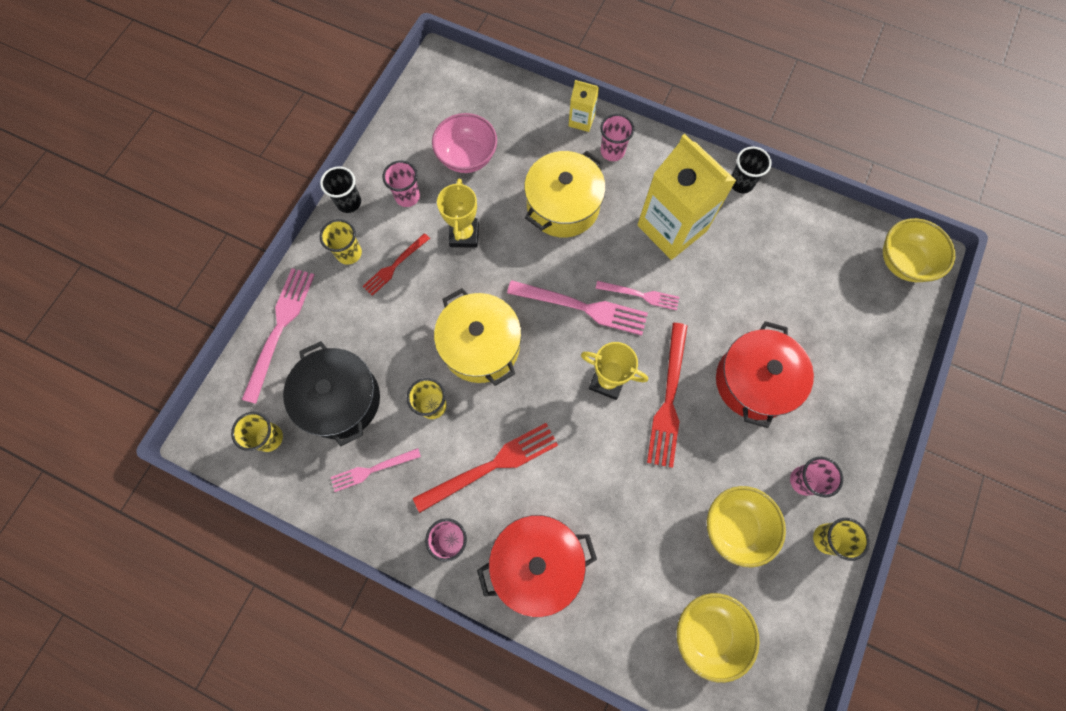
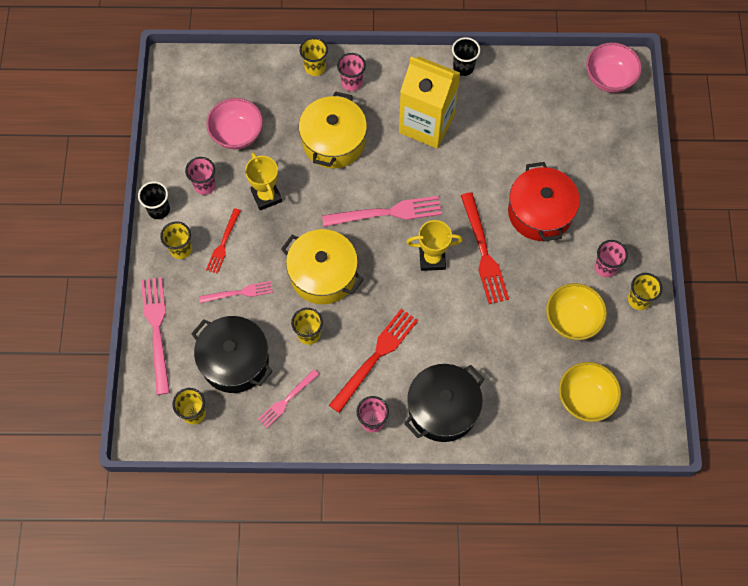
camera: 25 degrees left, 5 degrees down
red pot [477,515,597,617] -> black pot [404,364,485,442]
yellow carton [569,80,599,132] -> yellow cup [299,38,328,76]
pink fork [595,281,679,310] -> pink fork moved to [199,281,273,303]
yellow bowl [883,218,955,282] -> pink bowl [586,42,642,93]

